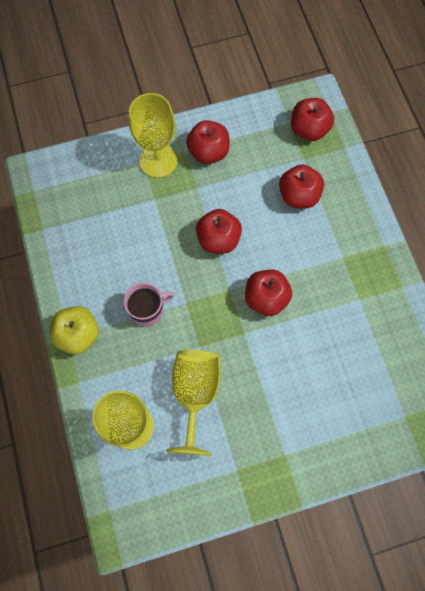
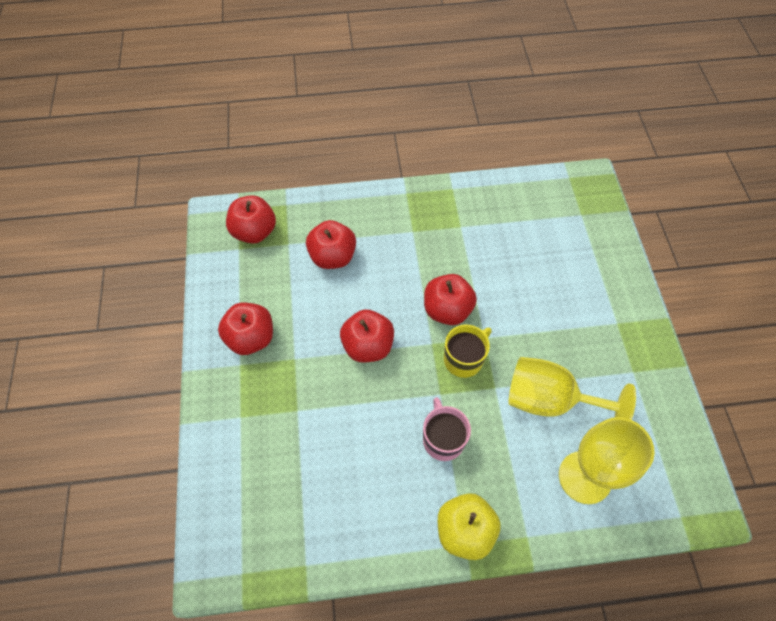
camera: 80 degrees left, 10 degrees down
yellow goblet [129,93,177,178] -> none
none -> yellow mug [444,325,492,378]

